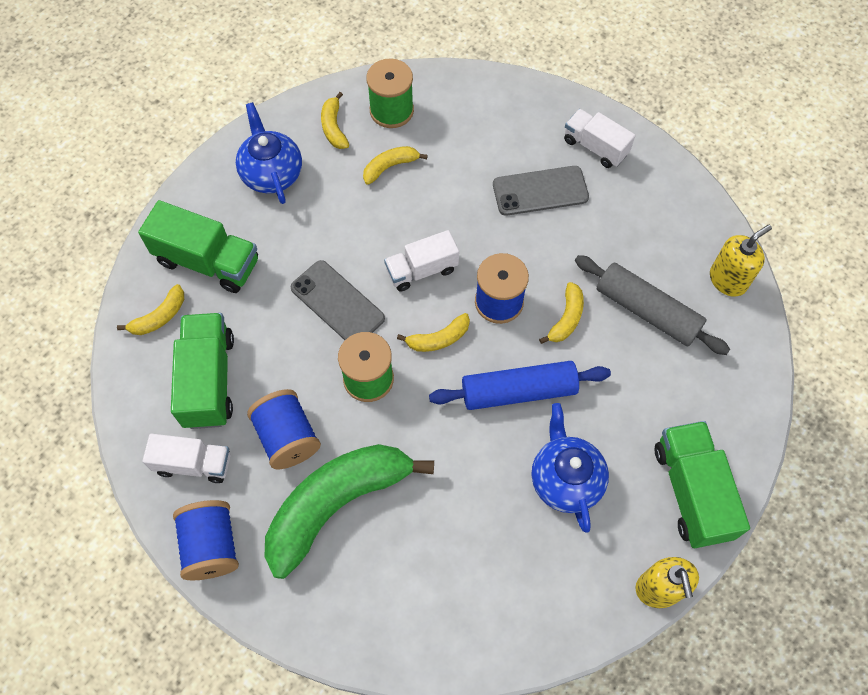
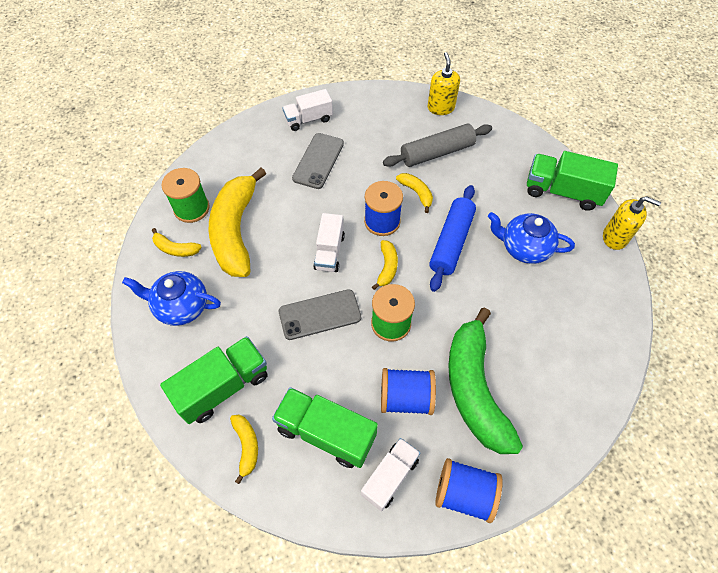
camera: 60 degrees left, 5 degrees down
yellow banana [363,146,428,185] -> yellow banana [209,168,266,277], size x2.32

